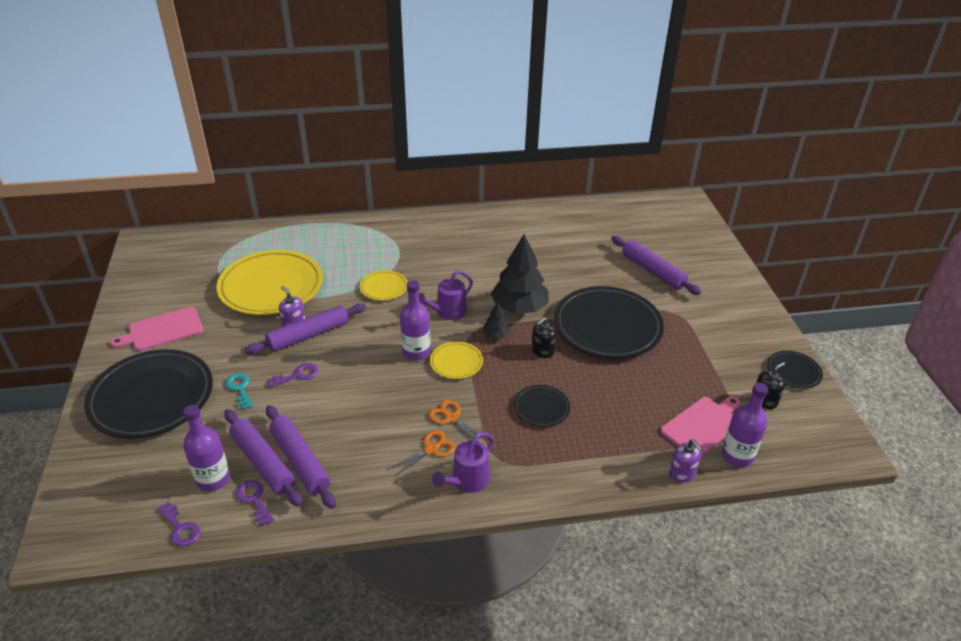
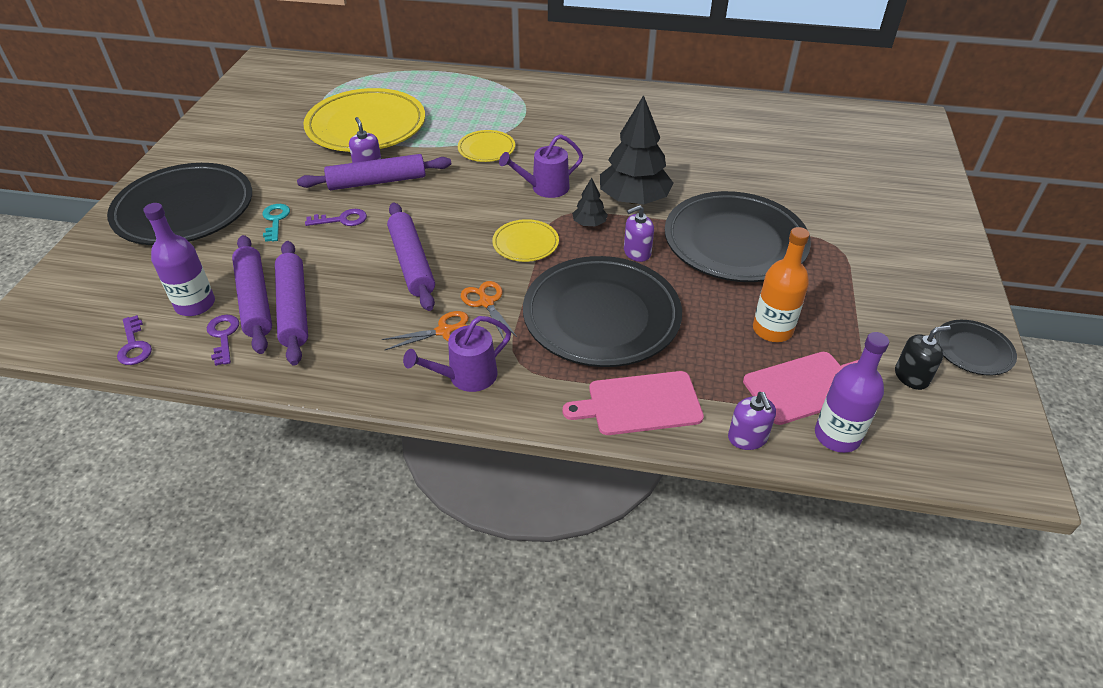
camera: 20 degrees right, 5 degrees up
pink cutting board [110,307,204,351] -> pink cutting board moved to [563,371,704,435]
purple bottle [400,281,431,360] -> none
black plate [514,385,570,427] -> black plate [523,256,682,367], size x2.15
black soap dispenser [531,317,556,358] -> purple soap dispenser [624,205,654,262]
purple rolling pin [611,236,701,295] -> purple rolling pin moved to [387,202,435,311]
none -> orange bottle [753,227,810,342]

